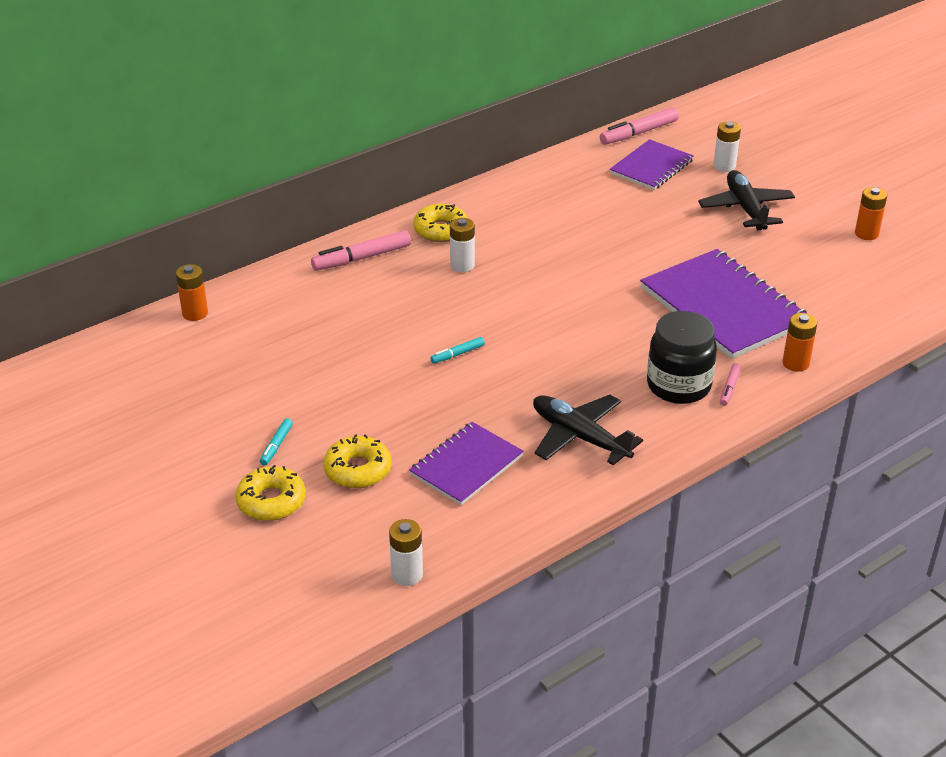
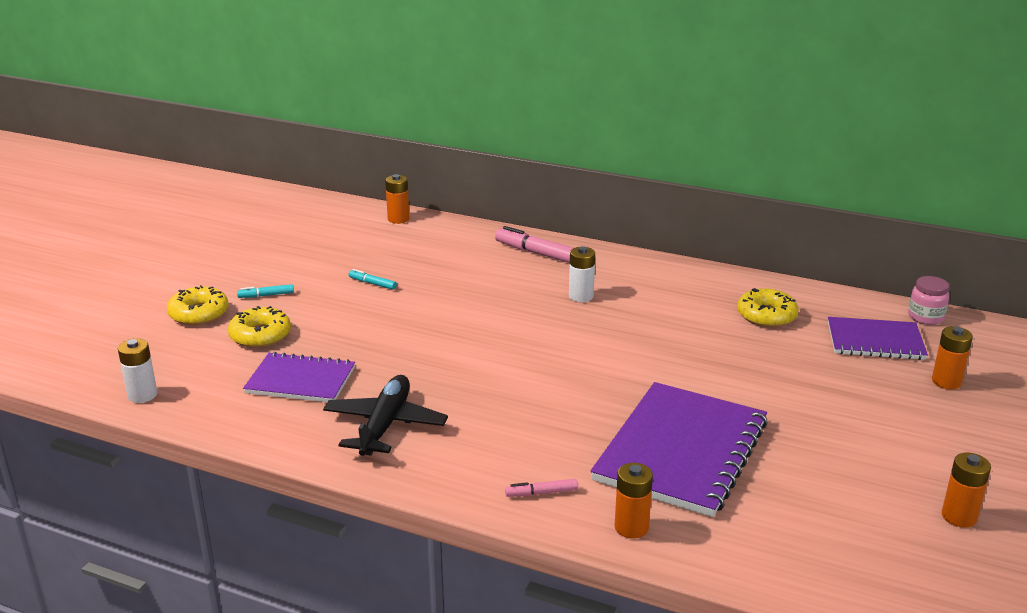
camera: 60 degrees right, 10 degrees down
yellow donut [413,204,468,242] -> yellow donut moved to [737,288,799,327]
turquoise marker [430,337,485,364] -> turquoise marker moved to [349,269,397,290]
pink marker [600,107,679,145] -> pink jar [908,276,949,325]
black jar [647,311,717,404] -> none
black plane [698,170,795,230] -> none
white battery [713,121,741,172] -> orange battery [932,326,973,390]

